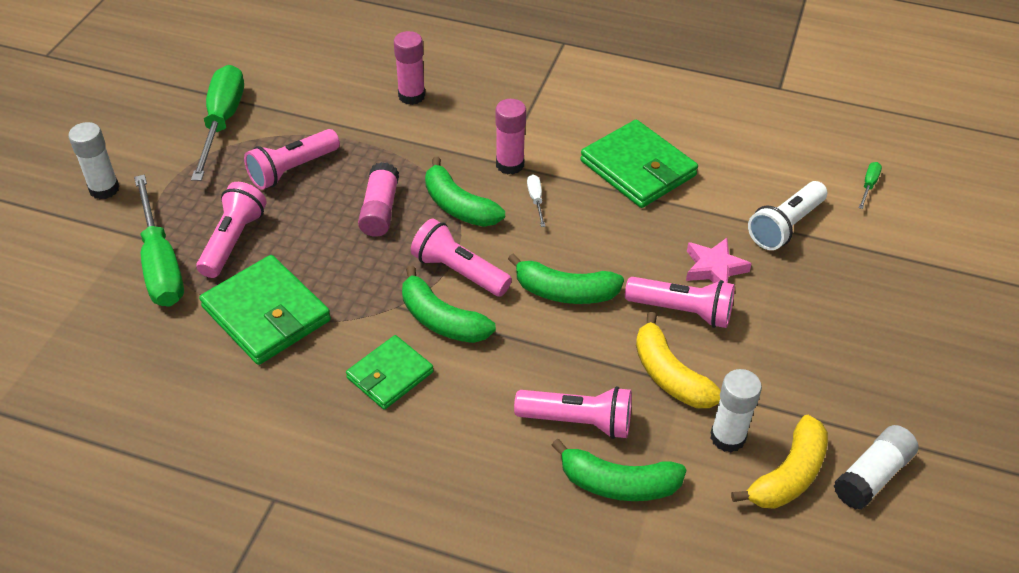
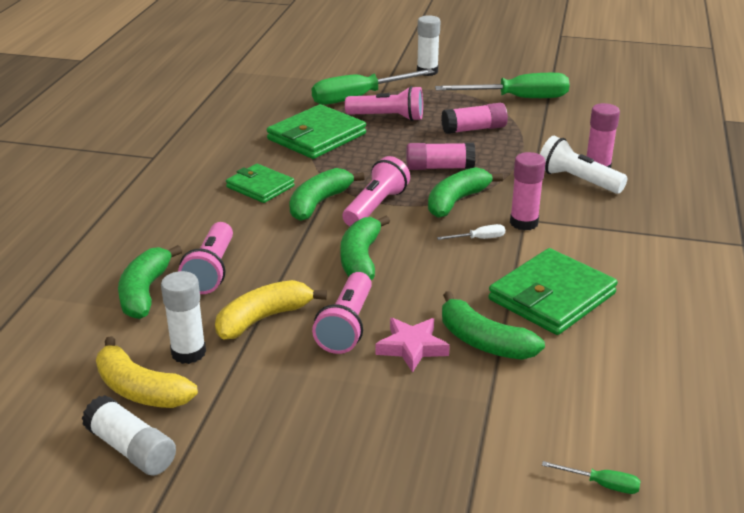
camera: 85 degrees right, 15 degrees down
pink flashlight [244,129,340,190] -> pink glue stick [441,103,508,134]
white flashlight [748,181,827,250] -> white flashlight moved to [540,136,628,194]
none -> green banana [442,291,545,360]

